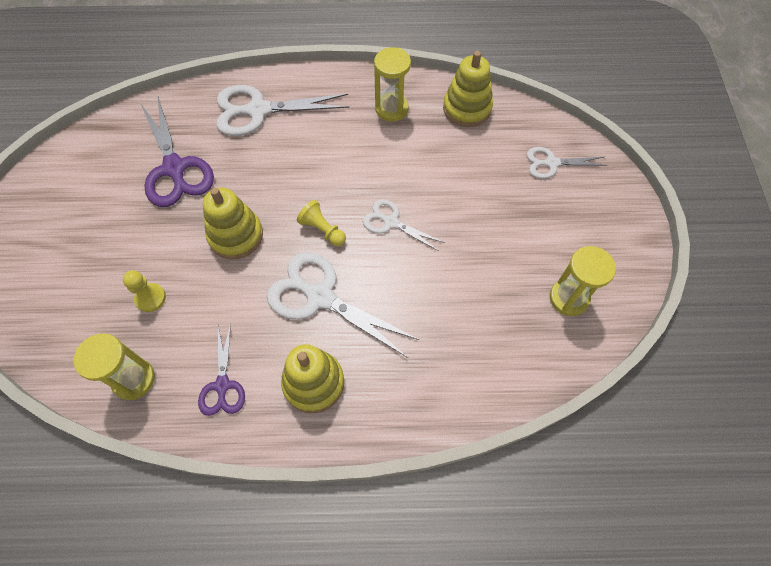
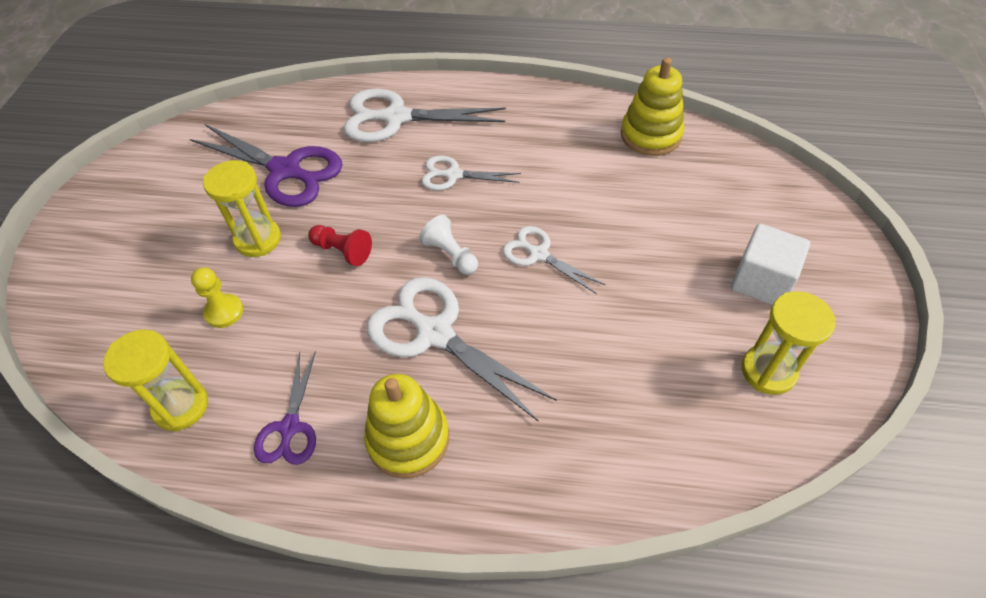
camera: 10 degrees right, 10 degrees down
purple scissors [141,97,214,207] -> purple scissors turned 45 degrees counterclockwise [190,124,343,207]
yellow stacking toy [203,188,263,259] -> red pawn [308,225,372,266]
yellow pawn [297,200,346,246] -> white pawn [419,215,478,275]
yellow hourglass [374,47,411,122] -> yellow hourglass moved to [203,160,281,257]
white scissors [527,147,608,179] -> white scissors moved to [421,156,521,190]
none -> white cube [731,224,810,305]

